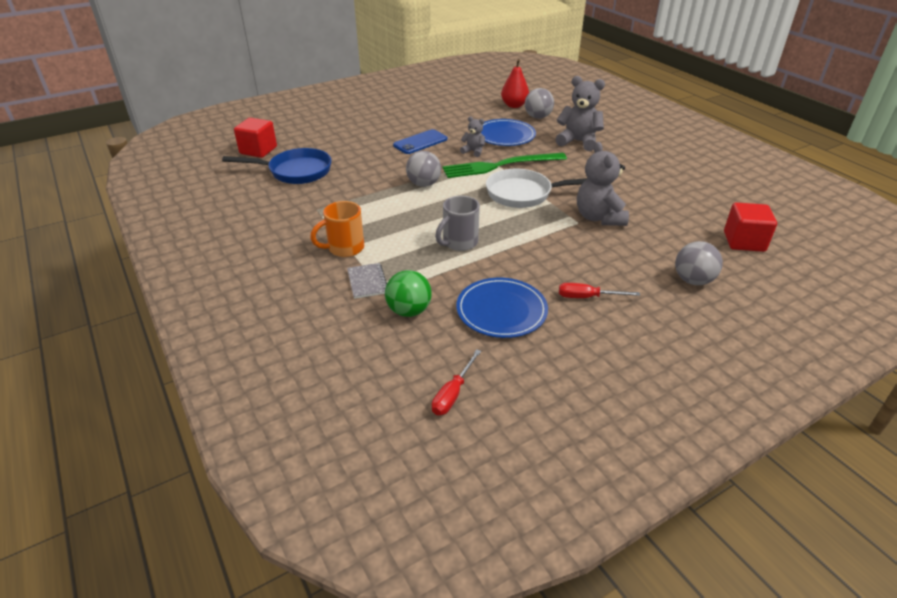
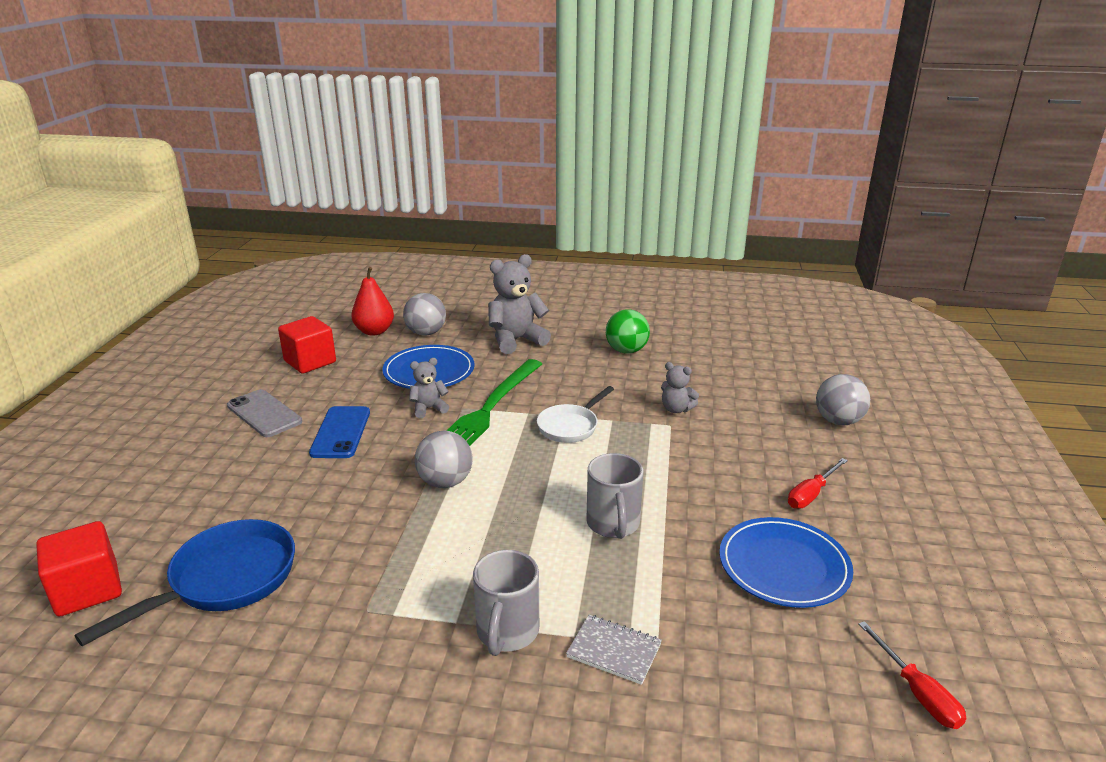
camera: 50 degrees left, 10 degrees down
orange mug [310,201,364,257] -> grey mug [473,550,539,656]
green ball [385,270,432,317] -> green ball moved to [606,309,650,354]
white pan [486,168,588,208] -> white pan [537,386,614,443], size x0.65
grey teddy bear [577,142,629,226] -> grey teddy bear [661,362,699,413], size x0.54
red cube [724,202,777,252] -> red cube moved to [278,316,336,374]
none -> grey phone [227,389,302,437]

